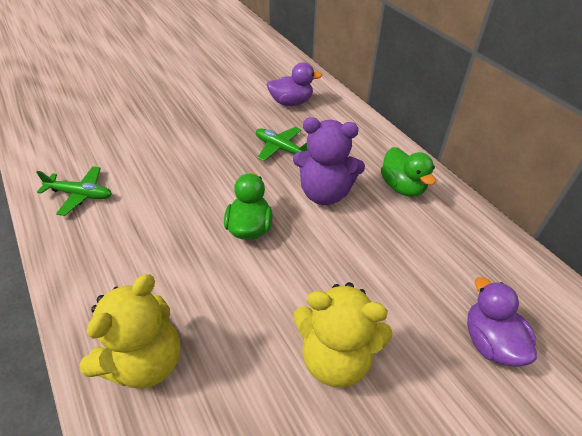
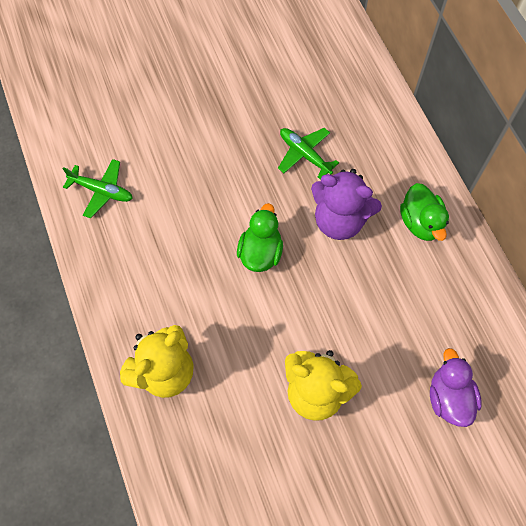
camera: 10 degrees right, 20 degrees up
purple duck [267,62,322,106] -> none

